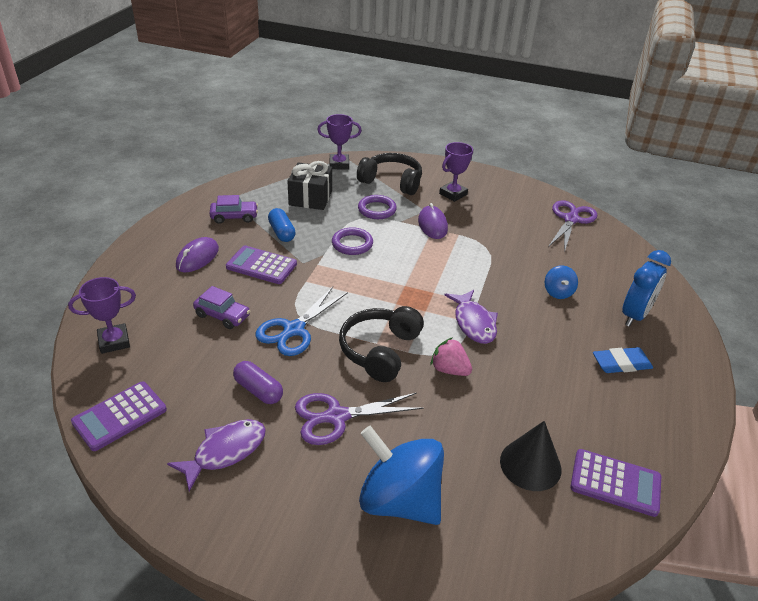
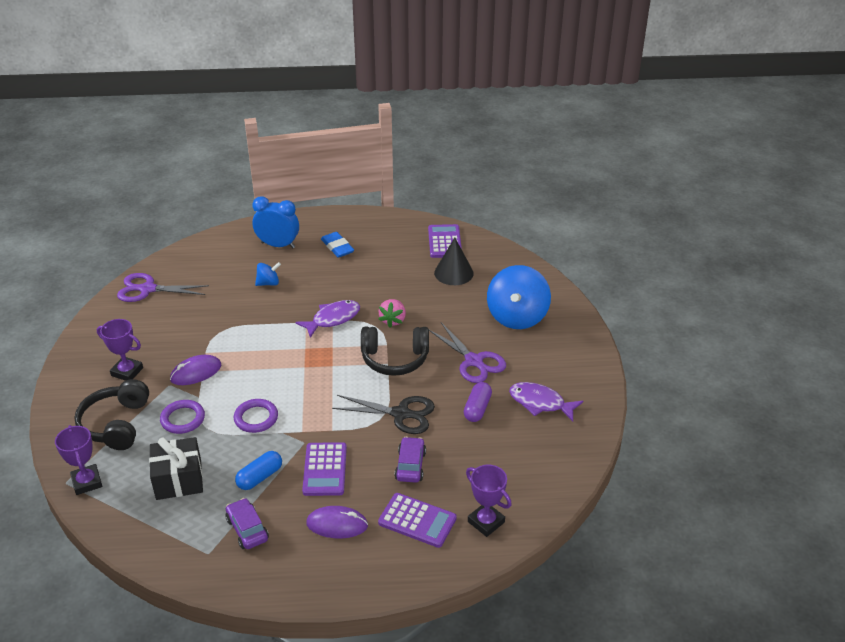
camera: 110 degrees left, 0 degrees up
purple calculator [71,381,167,451] -> purple calculator moved to [378,493,457,548]
blue scissors [256,287,348,356] -> black scissors [332,395,435,434]

